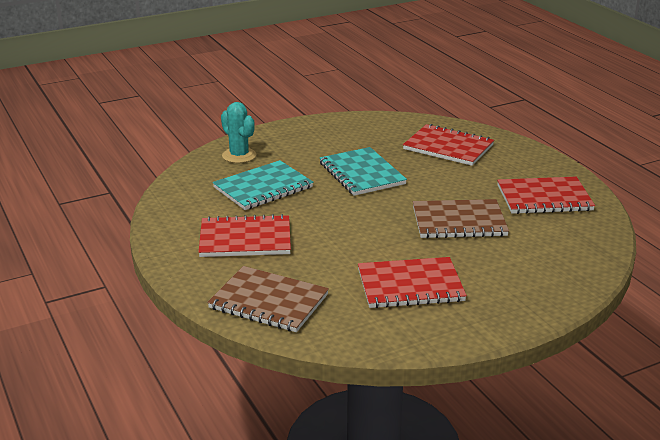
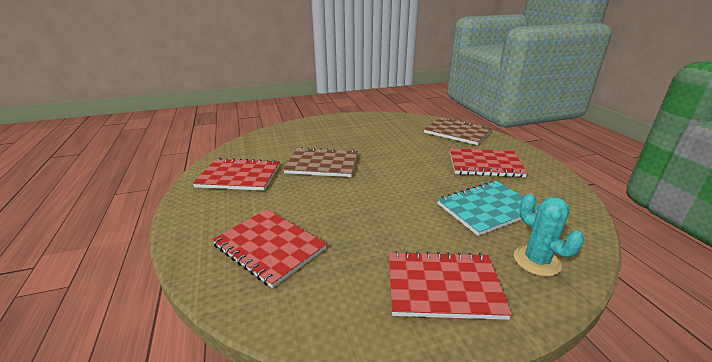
camera: 170 degrees left, 0 degrees up
turquoise notebook [320,147,407,196] -> none
red notebook [358,257,467,308] -> red notebook moved to [389,251,512,320]

